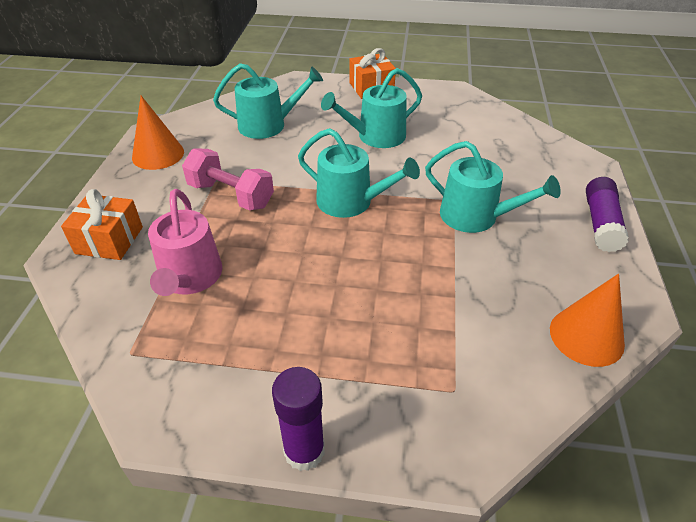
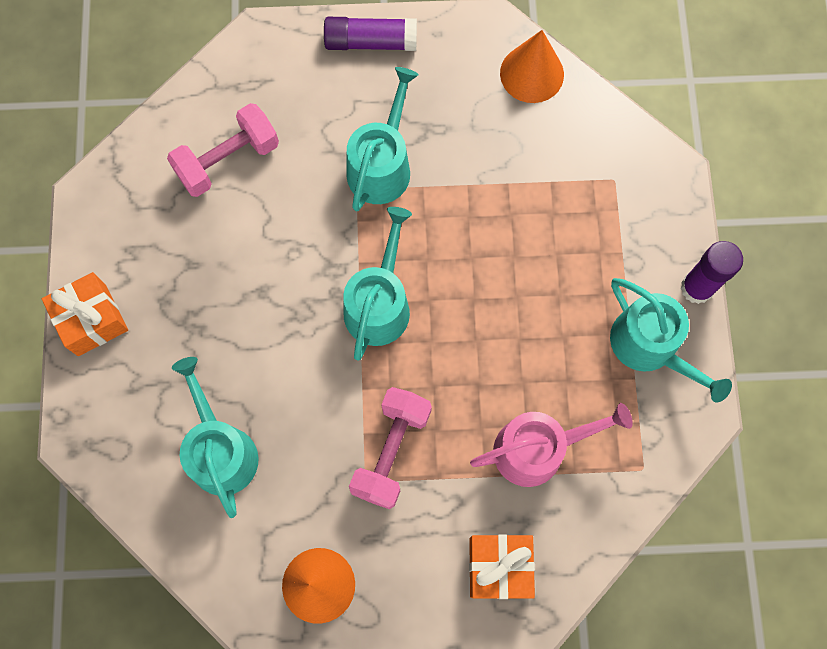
camera: 100 degrees left, 30 degrees up
turquoise watering can [321,68,422,148] -> turquoise watering can moved to [610,278,732,403]
none -> pink dumbbell [167,103,279,197]

